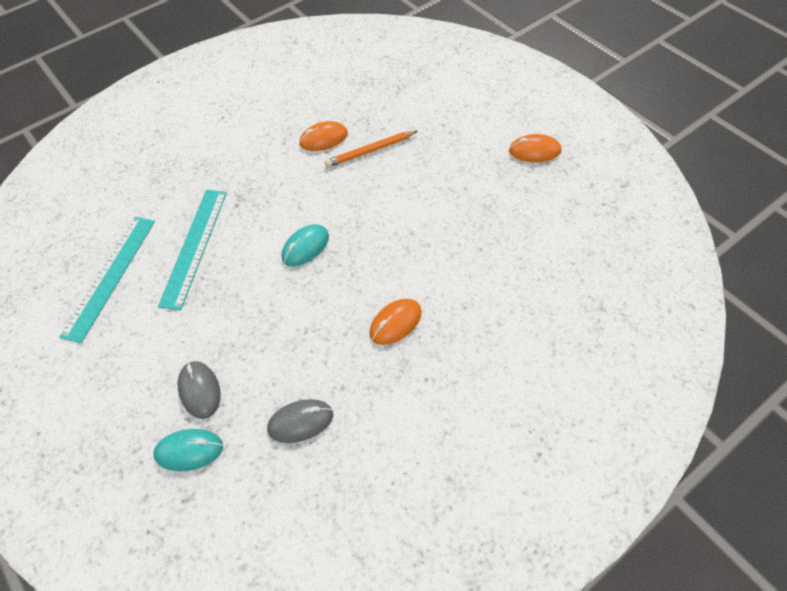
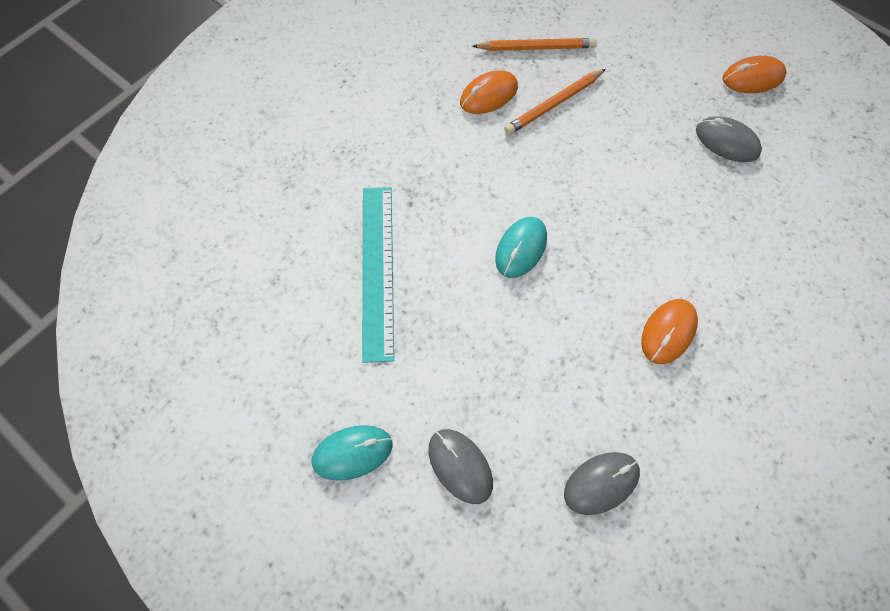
camera: 15 degrees left, 10 degrees up
turquoise ruler [59,217,155,343] -> none
turquoise mouse [153,429,223,471] -> turquoise mouse moved to [312,425,393,481]
none -> orange pencil [472,38,597,51]
none -> grey mouse [696,116,762,162]

